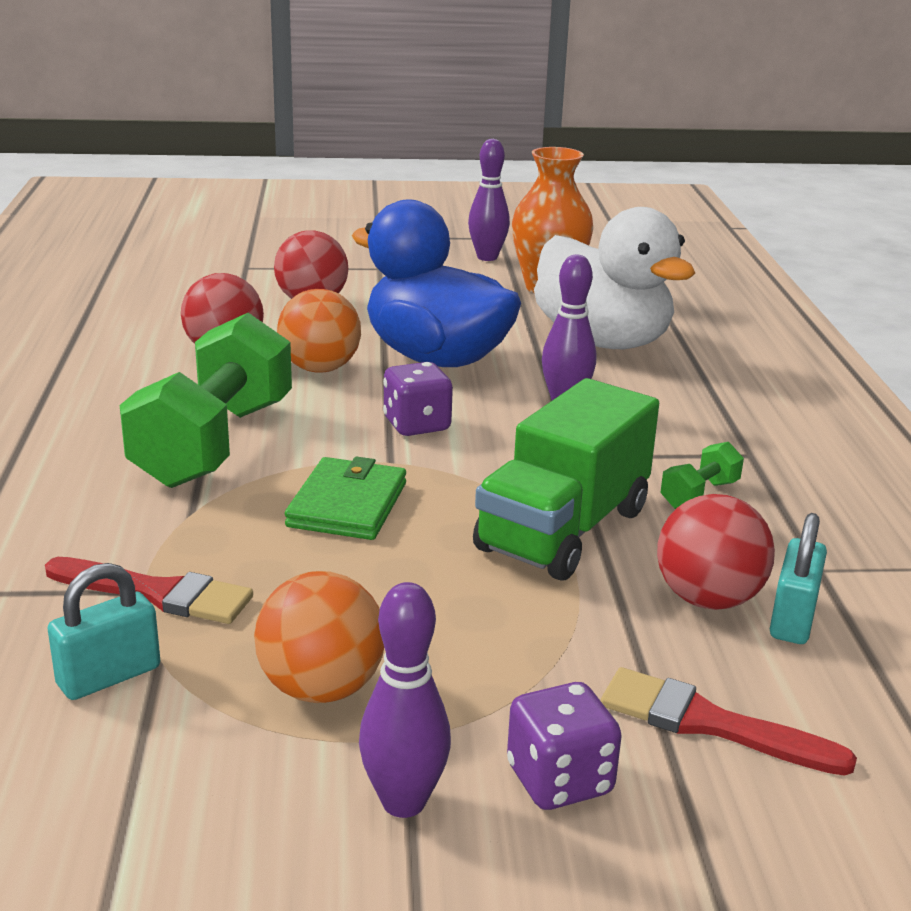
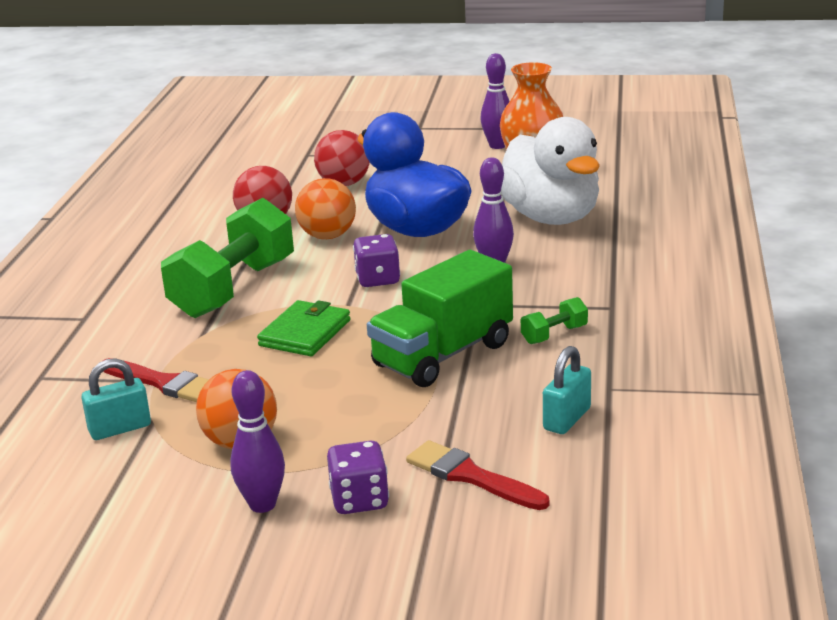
camera: 15 degrees right, 0 degrees up
red ball [657,494,775,610] -> none

